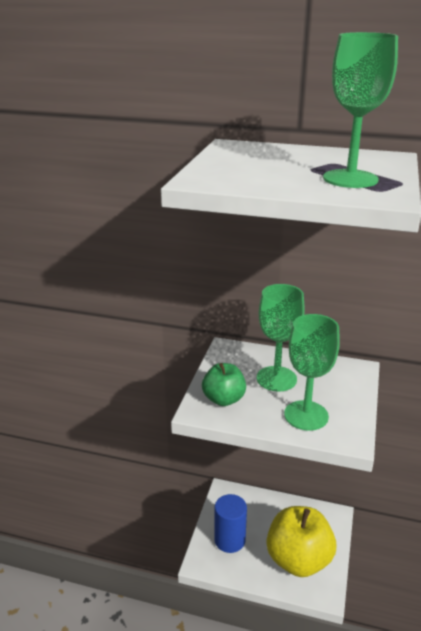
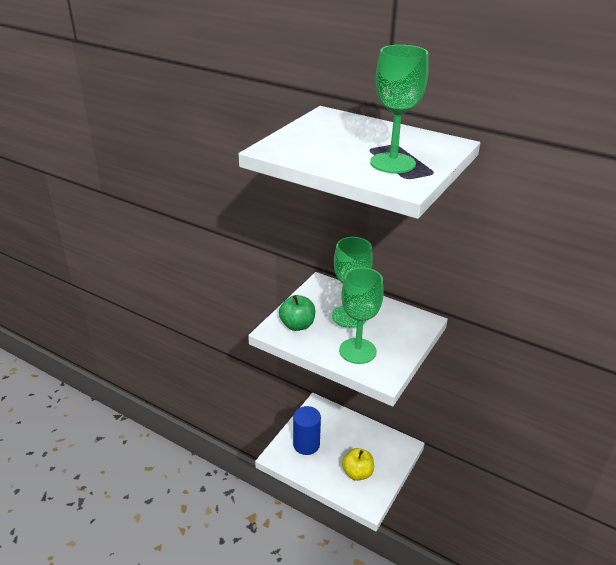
camera: 15 degrees right, 5 degrees up
yellow apple [267,506,336,577] -> yellow apple [342,448,374,481], size x0.55

